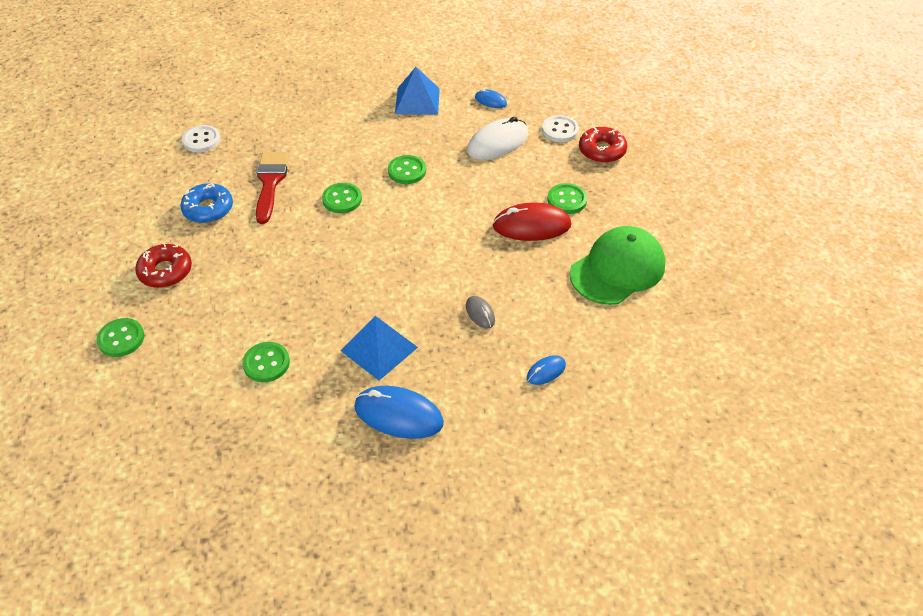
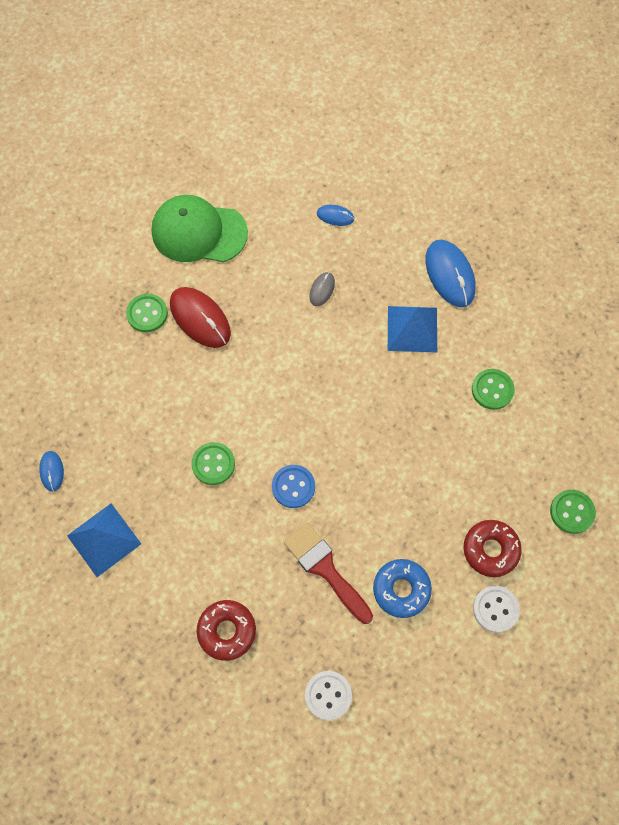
camera: 130 degrees left, 20 degrees up
red brush [256,152,289,224] -> red brush turned 90 degrees clockwise [284,523,373,624]
green button [322,183,362,213] -> blue button [272,465,315,508]
white mouse [467,117,529,160] -> none
white button [542,115,579,142] -> white button moved to [473,586,520,633]
red donut [579,127,627,163] -> red donut moved to [197,600,256,661]

